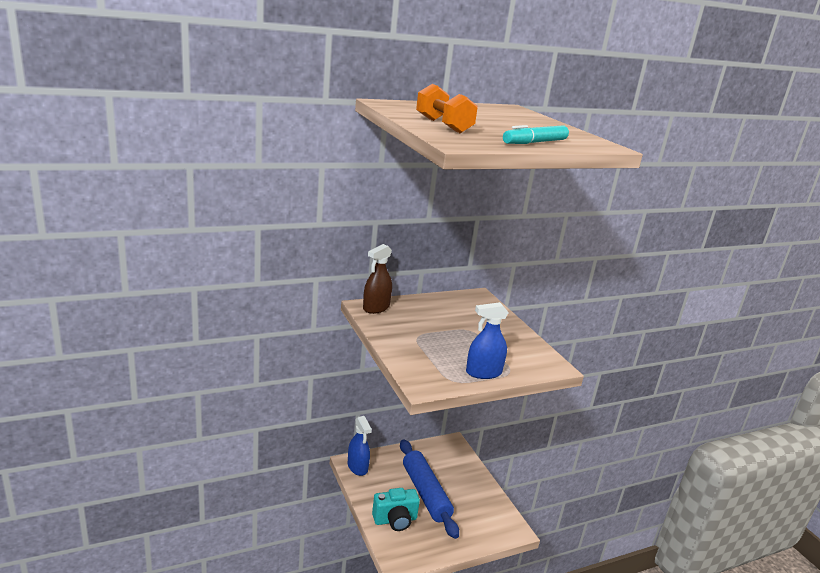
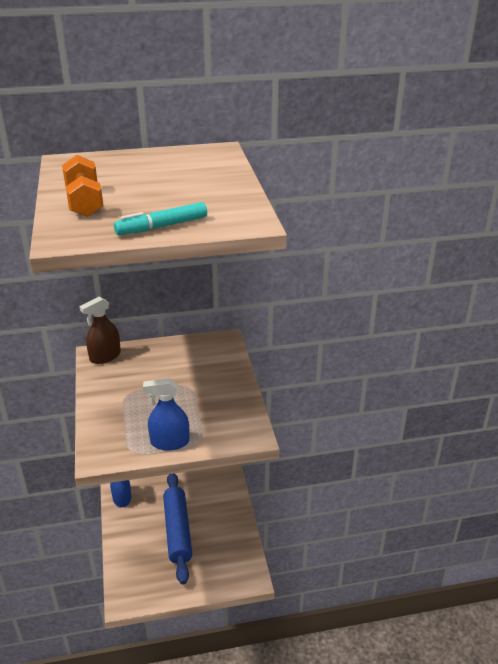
camera: 15 degrees right, 10 degrees up
turquoise camera [372,488,420,531] -> none

